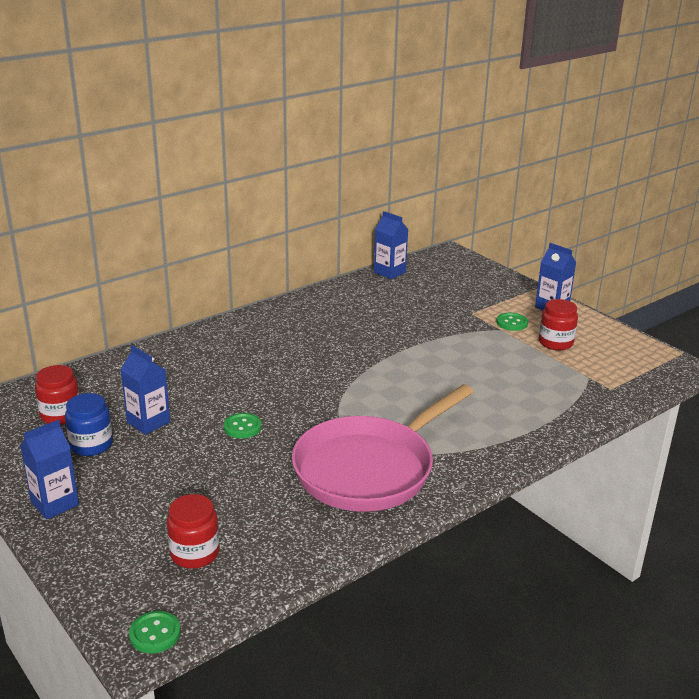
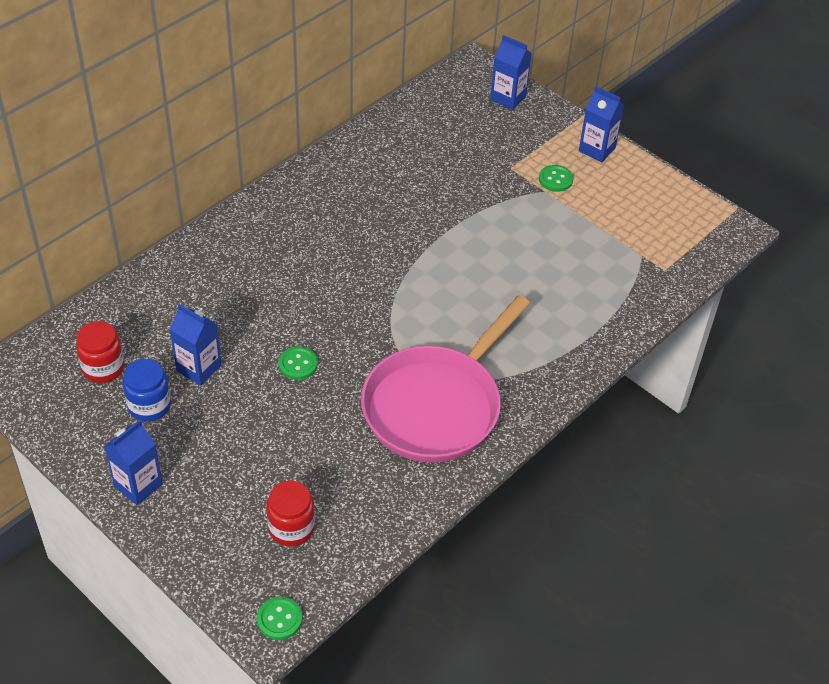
camera: 10 degrees left, 20 degrees up
blue carton [374,211,409,279] -> blue carton moved to [490,35,532,110]
red jar [539,299,578,350] -> none

